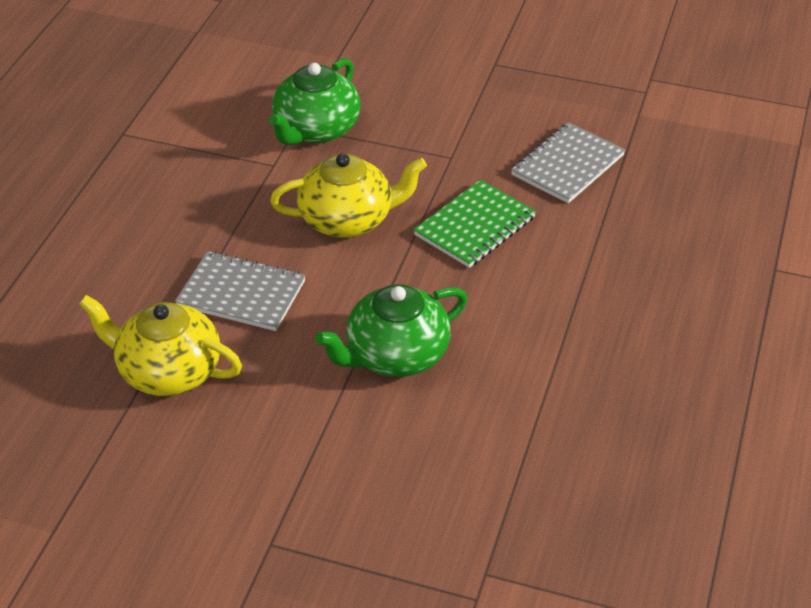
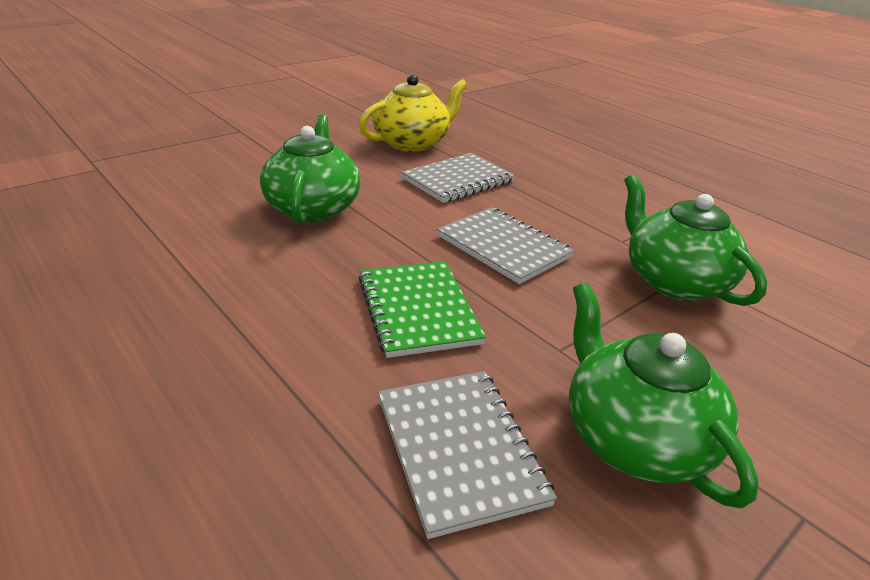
camera: 120 degrees right, 10 degrees down
yellow teapot [270,153,427,238] -> grey notebook [437,207,574,284]
none -> green teapot [569,282,759,508]

